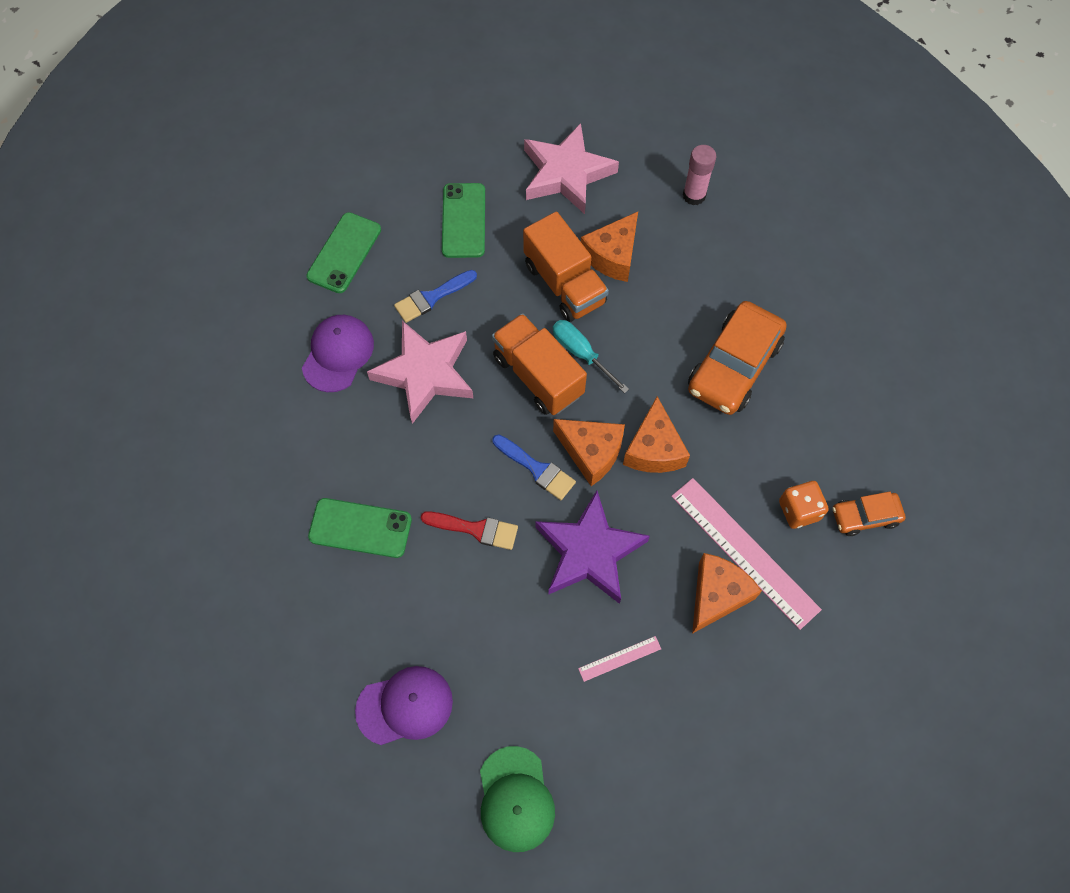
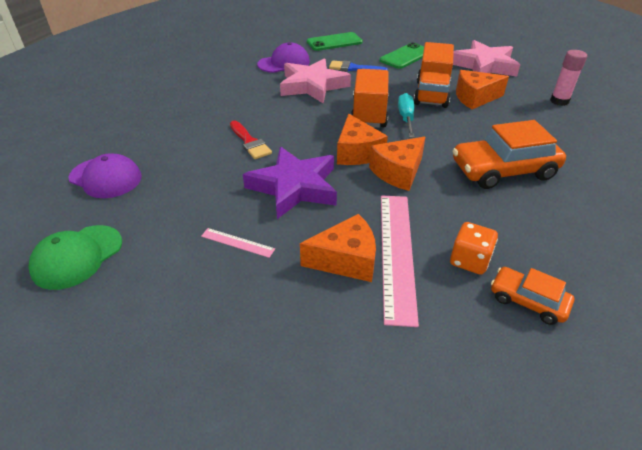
camera: 45 degrees right, 25 degrees down
green phone [308,498,412,558] -> none
blue brush [492,434,576,500] -> none

